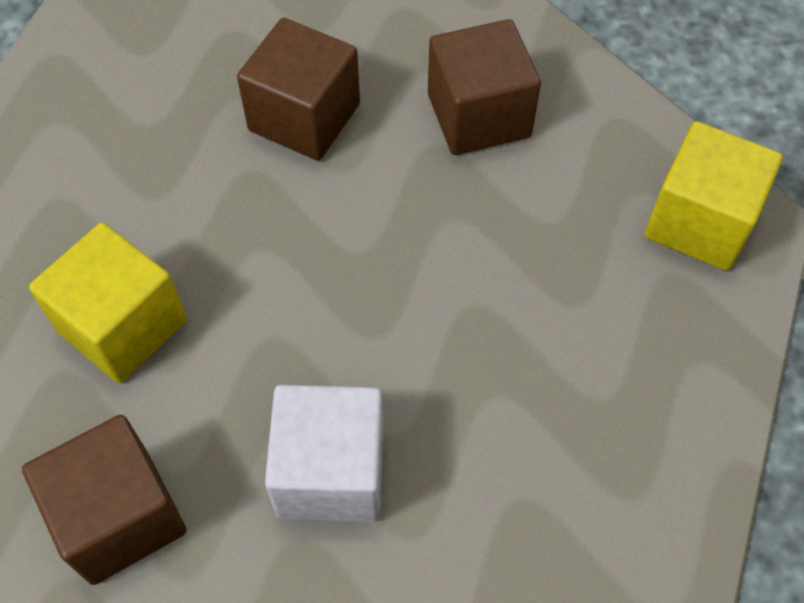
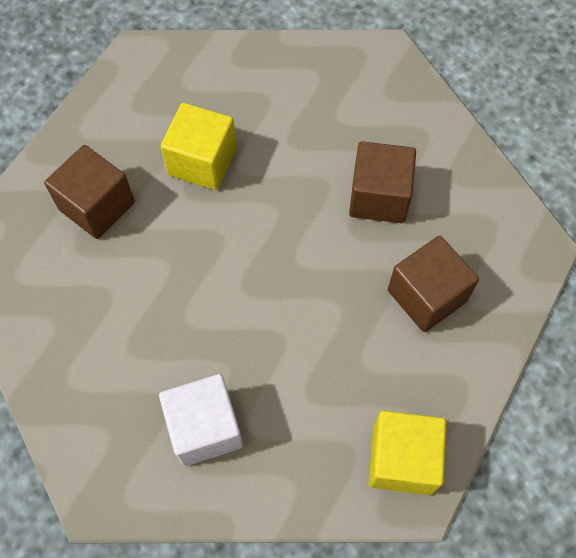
camera: 70 degrees right, 5 degrees up
white cube [265,385,384,522] -> white cube moved to [159,374,243,466]

